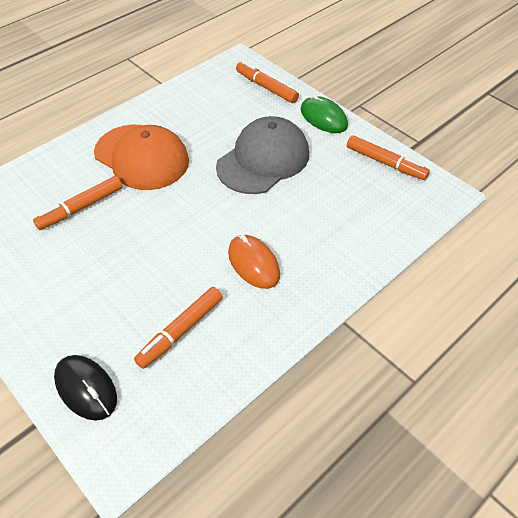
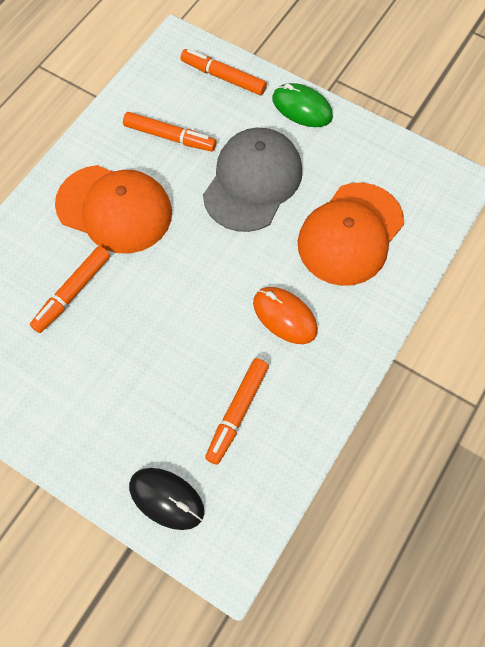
camera: 15 degrees left, 15 degrees up
orange marker [347,135,430,180] -> orange marker moved to [123,112,216,152]
none -> orange cap [298,183,405,286]

